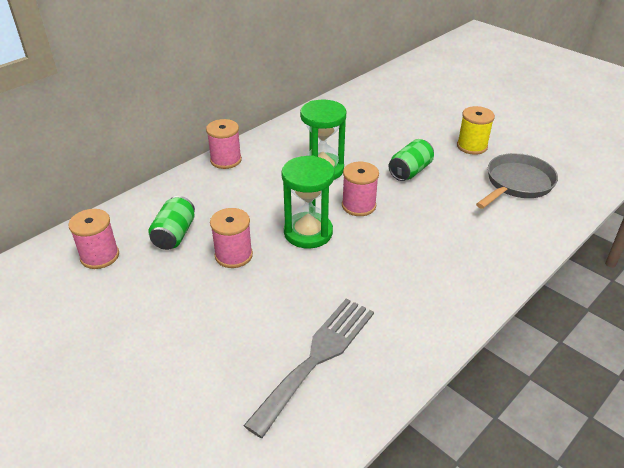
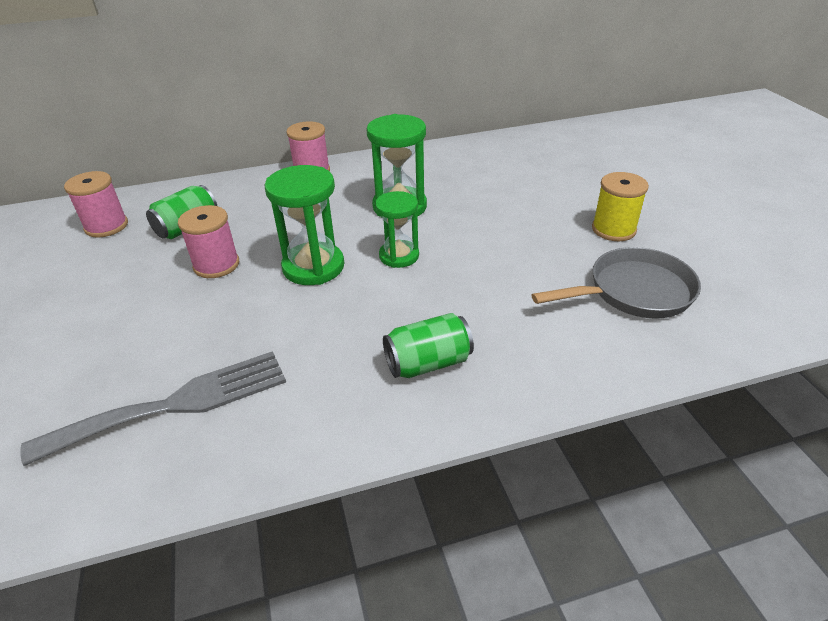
camera: 30 degrees right, 0 degrees up
pink spool [342,162,379,216] -> green hourglass [375,191,419,268]
green can [388,139,434,181] -> green can moved to [383,313,474,378]

